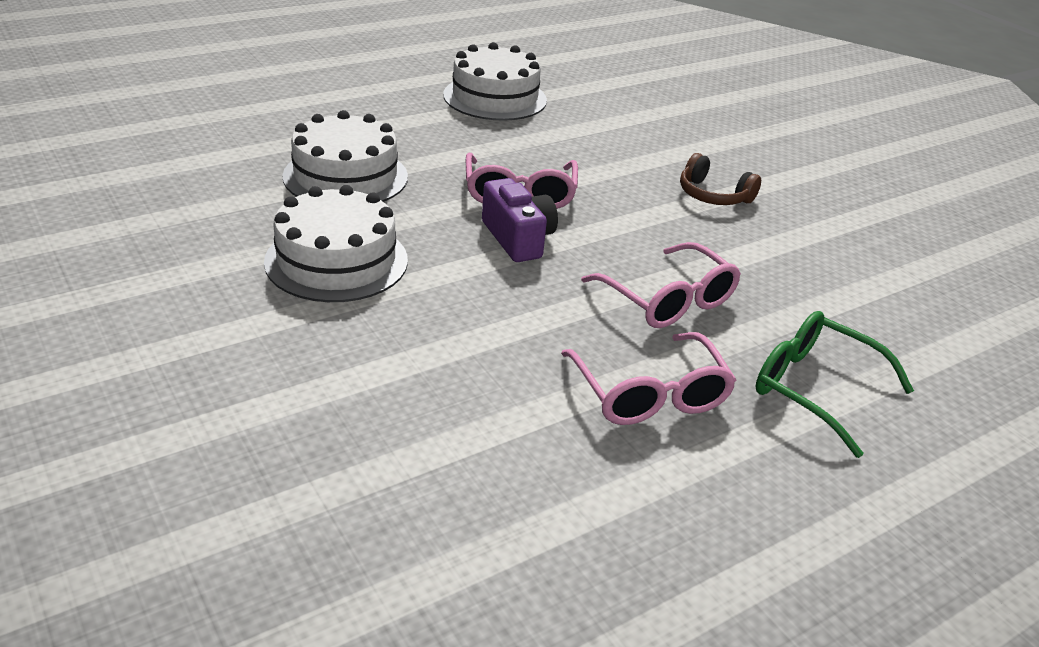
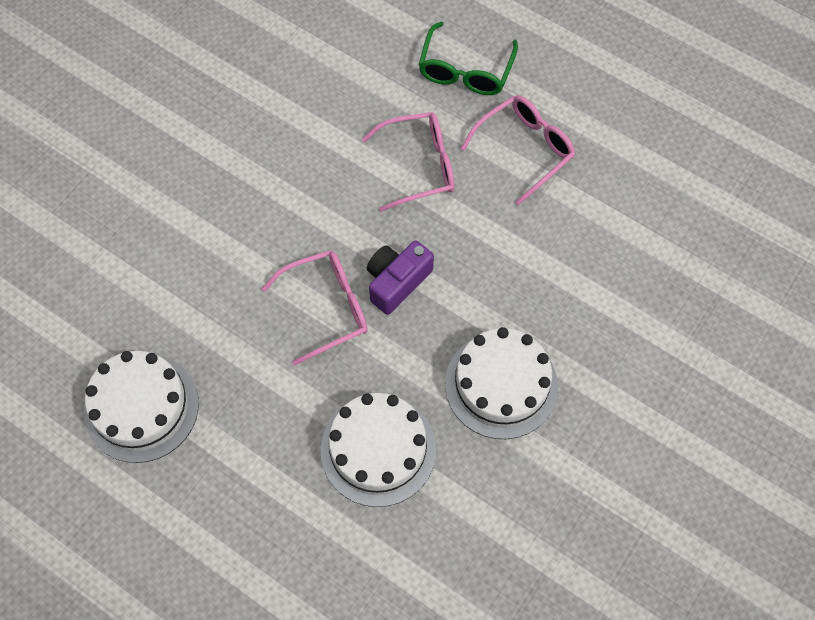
camera: 110 degrees left, 30 degrees up
pink glasses [581,242,741,328] -> pink glasses turned 45 degrees clockwise [362,112,454,212]
brown headphones [680,153,761,205] -> none

